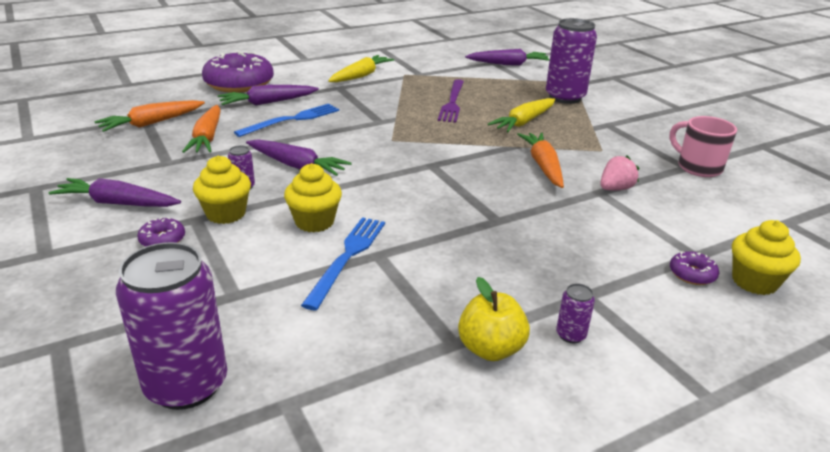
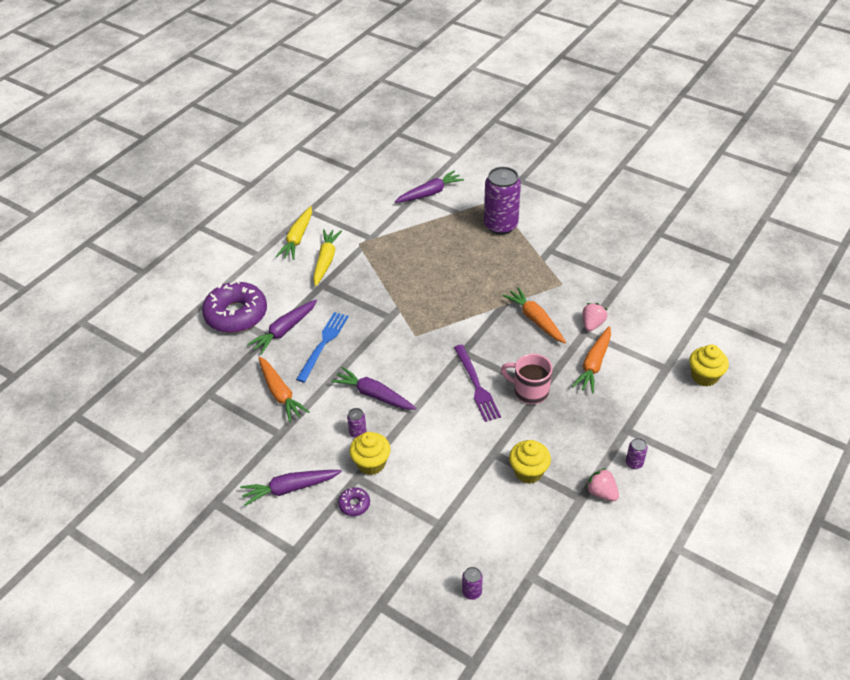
camera: 25 degrees left, 15 degrees up
orange carrot [94,100,205,132] -> orange carrot moved to [572,326,611,393]
purple can [116,242,227,410] -> purple can [462,567,483,600], size x0.42
purple carrot [246,139,352,176] -> purple carrot turned 150 degrees counterclockwise [331,367,416,410]
yellow cupcake [284,163,342,232] -> yellow cupcake moved to [509,440,551,483]
blue fork [301,217,385,310] -> none
purple fork [438,79,464,123] -> purple fork moved to [454,345,501,422]
yellow apple [458,277,530,361] -> pink strawberry [586,468,619,501]
yellow carrot [488,98,555,132] -> yellow carrot moved to [276,206,312,260]
pink mug [670,116,737,177] -> pink mug moved to [501,354,553,404]
purple donut [670,251,719,285] -> none

